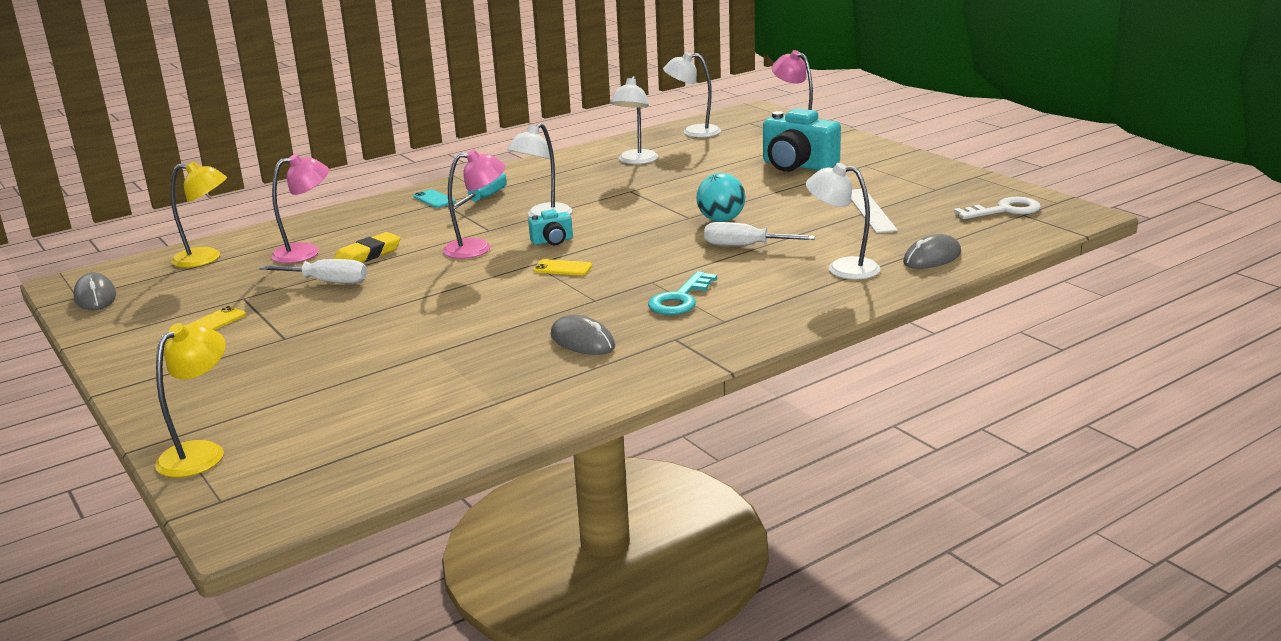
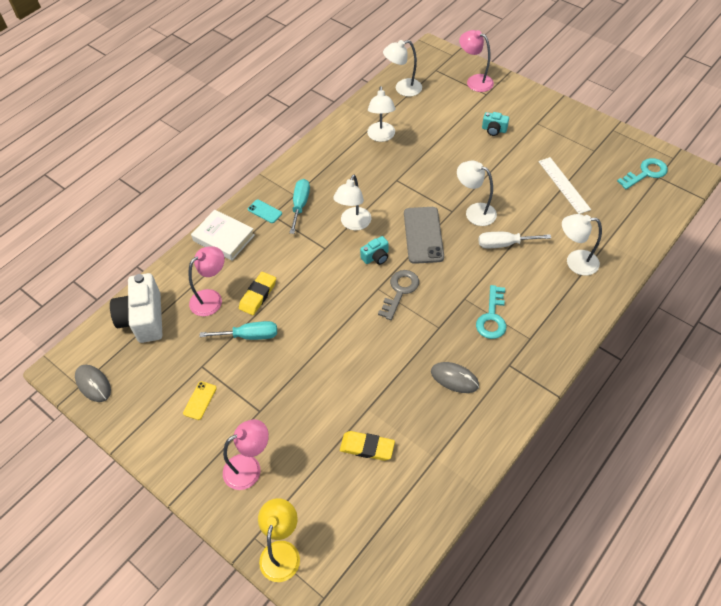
camera: 15 degrees left, 30 degrees up
yellow lamp [171,161,227,268] -> white camera [110,273,162,343]
white screwdriver [259,259,367,284] -> turquoise screwdriver [199,321,277,340]
pink lamp [443,150,506,259] -> pink lamp moved to [223,419,269,490]
yellow phone [533,259,592,276] -> grey key [378,270,419,320]
turquoise ball [697,173,745,222] -> white lamp [457,161,497,226]
turquoise camera [763,108,841,172] -> turquoise camera [482,112,509,136], size x0.49
grey mouse [903,234,961,269] -> none
white key [954,197,1041,219] -> turquoise key [617,158,668,189]
none -> white book [191,210,255,261]
none -> yellow eraser [340,431,395,461]
none -> grey phone [404,207,444,264]

